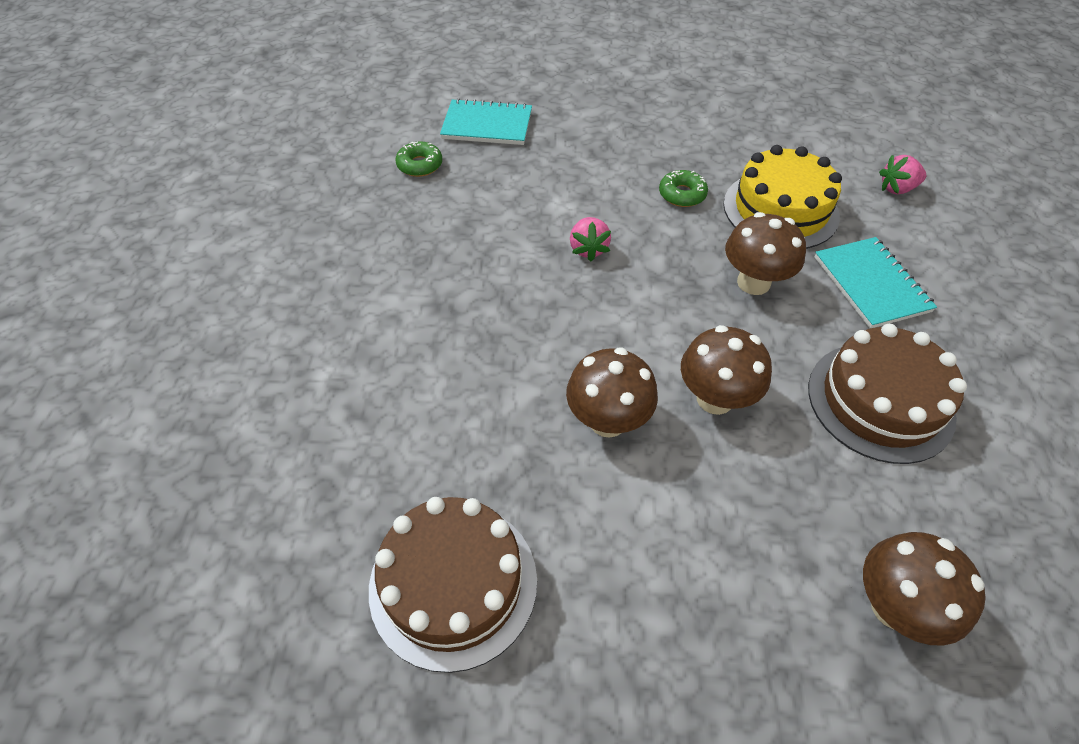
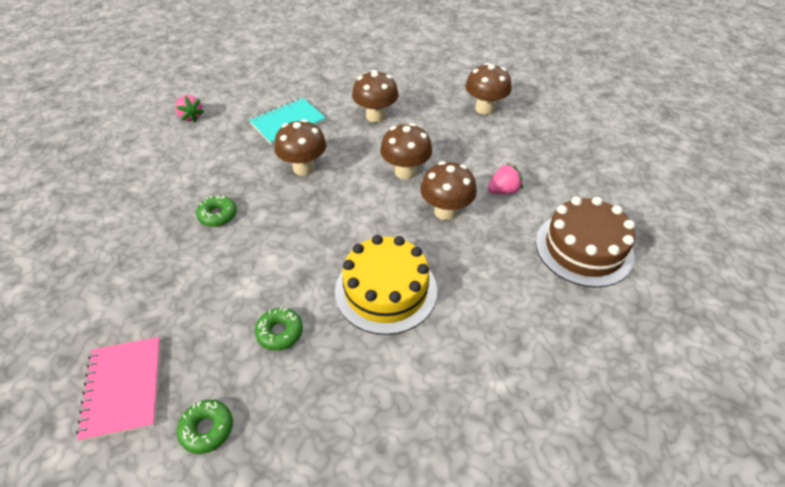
camera: 110 degrees left, 5 degrees down
turquoise notebook [440,98,532,145] -> pink notebook [76,337,161,442]
pink strawberry [570,217,611,262] -> pink strawberry moved to [488,163,523,194]
yellow cake [723,145,842,249] -> yellow cake moved to [335,235,437,335]
brown cake [808,324,967,464] -> brown mushroom [352,70,399,123]
none -> green donut [255,308,303,351]

